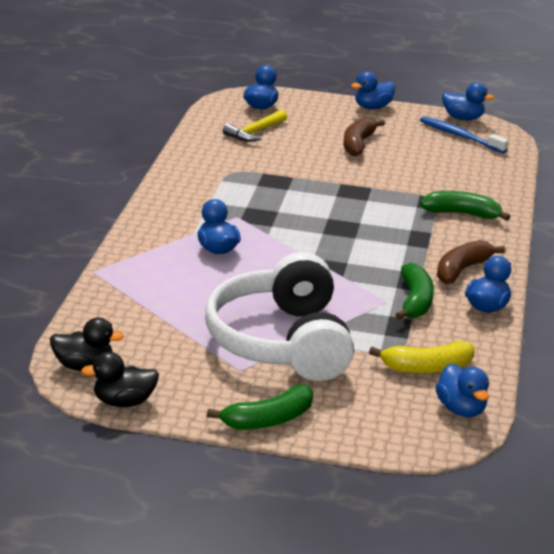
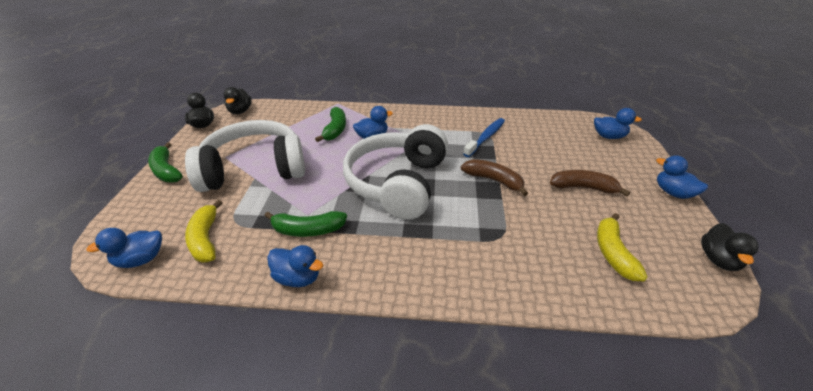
camera: 85 degrees right, 10 degrees up
yellow hammer [223,109,287,142] -> none
blue toothbrush [420,116,509,154] -> blue toothbrush moved to [463,118,505,157]
green banana [420,191,510,221] -> green banana moved to [315,107,346,142]
brown banana [437,240,505,284] -> brown banana moved to [461,159,528,196]
blue duck [442,82,494,120] -> black duck [701,223,759,271]
none -> white headphones [343,124,448,220]
none -> yellow banana [597,213,648,282]

